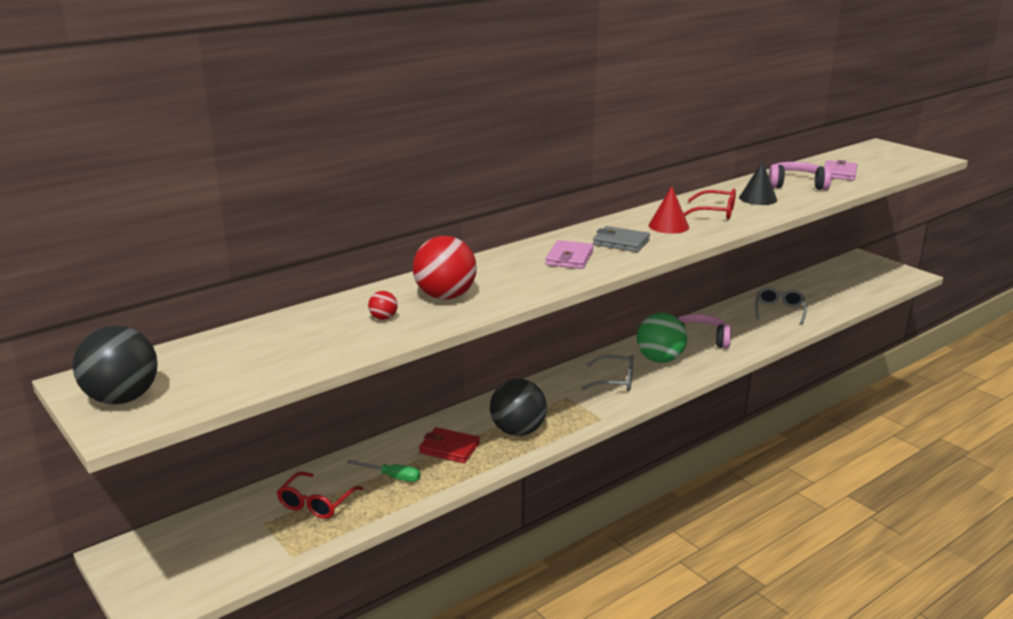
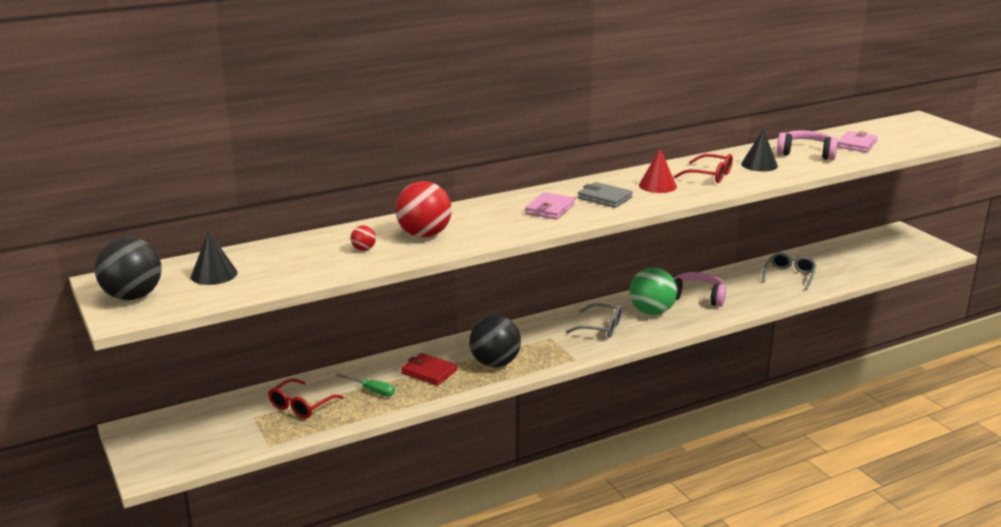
camera: 10 degrees right, 0 degrees up
none -> black cone [191,231,238,285]

